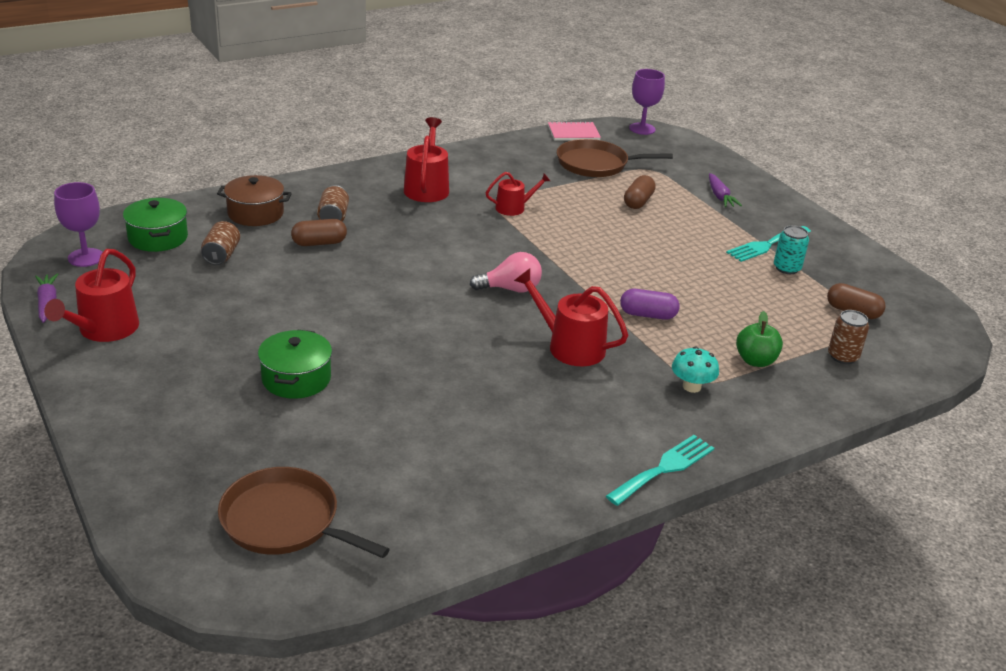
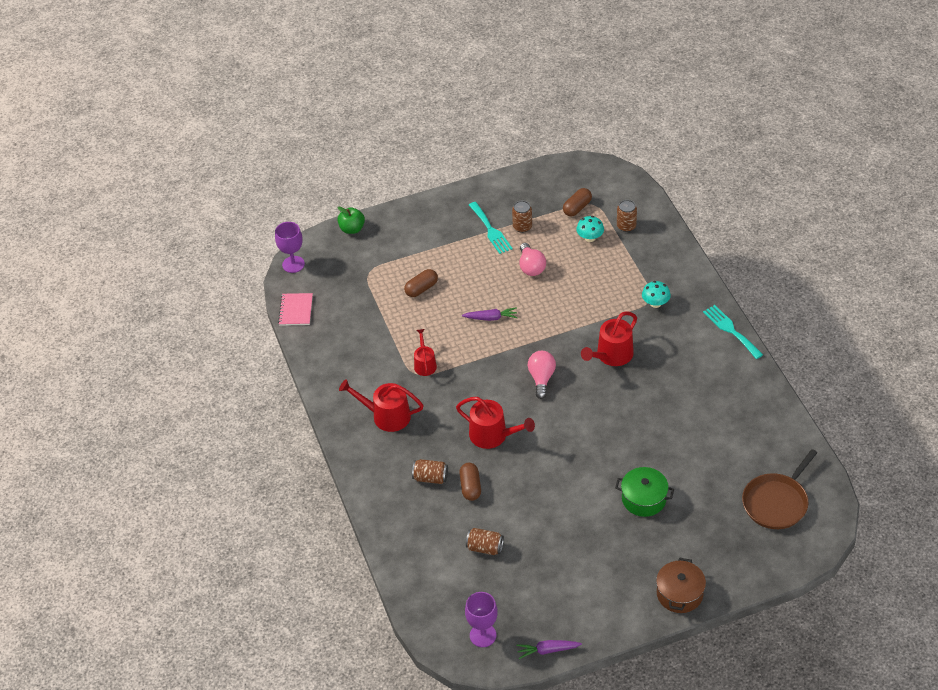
camera: 75 degrees left, 15 degrees up
red watering can [44,249,139,342] -> red watering can moved to [456,397,535,449]
green pot [123,198,188,252] -> none
brown pot [217,175,292,226] -> brown pot moved to [656,558,706,613]
brown pan [557,139,673,177] -> none
purple capsule [620,289,679,320] -> none
brown capsule [624,175,656,209] -> brown capsule turned 75 degrees counterclockwise [404,269,438,297]
purple carrot [709,173,742,207] -> purple carrot moved to [462,307,518,321]
green apple [736,311,783,367] -> green apple moved to [337,207,365,234]
turquoise can [774,225,809,274] -> brown can [512,200,532,233]
none -> pink light bulb [519,243,546,276]
none -> turquoise mushroom [576,216,604,242]

